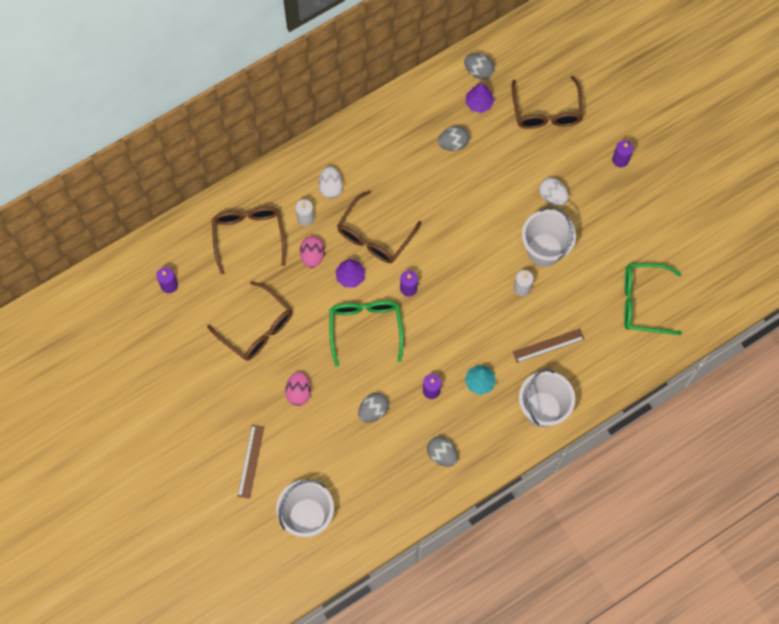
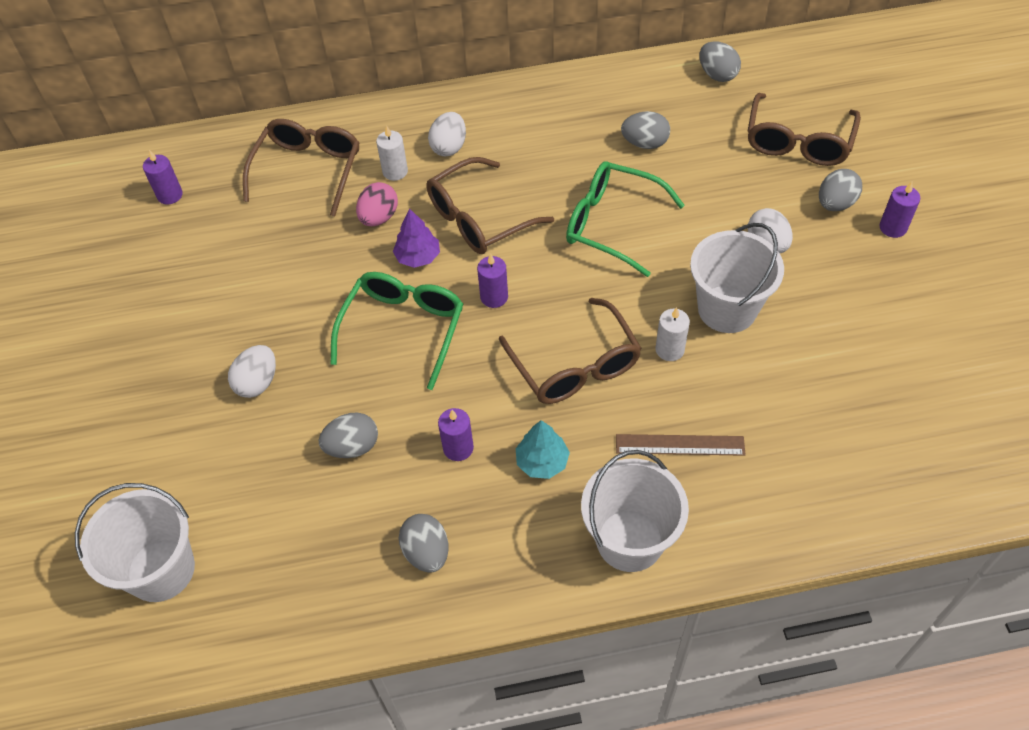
camera: 25 degrees right, 15 degrees down
brown glasses [207,281,292,361] -> brown glasses moved to [499,298,642,404]
brown ruler [238,425,264,499] -> none
pink egg [285,372,311,406] -> white egg [228,345,276,398]
purple tree [466,83,494,113] -> none
green glasses [624,263,682,335] -> green glasses moved to [566,161,685,277]
none -> grey egg [819,169,862,211]

